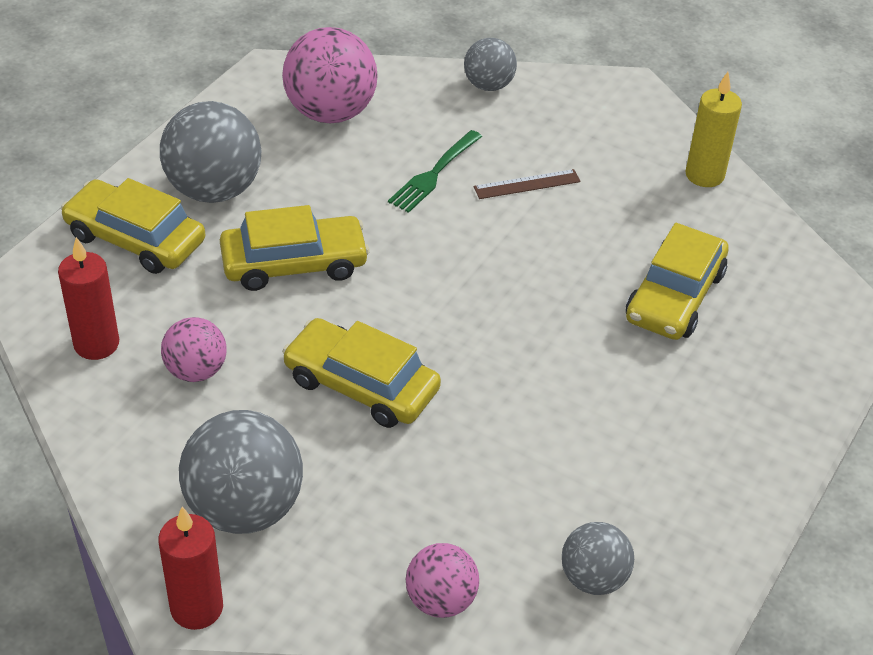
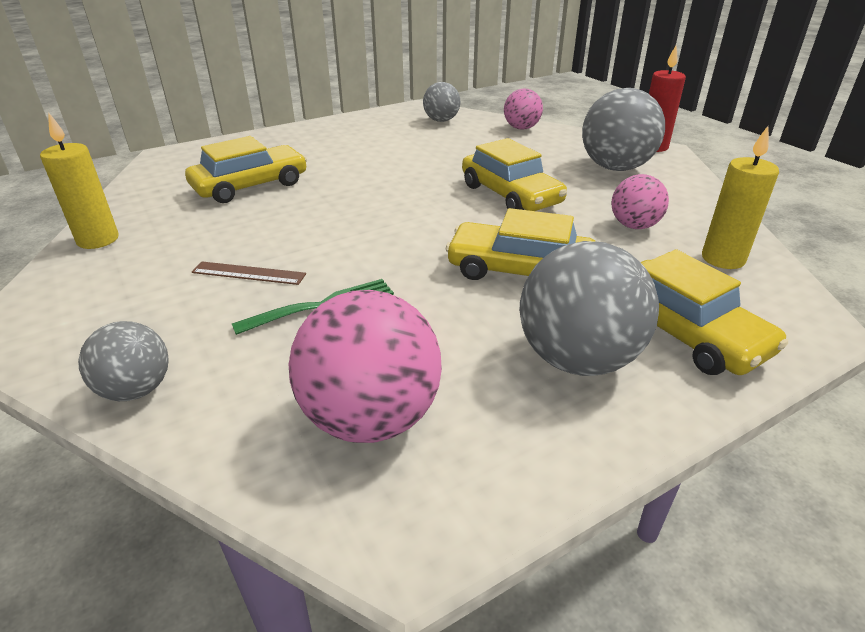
camera: 150 degrees left, 10 degrees down
red candle [58,237,119,360] -> yellow candle [702,126,779,269]

